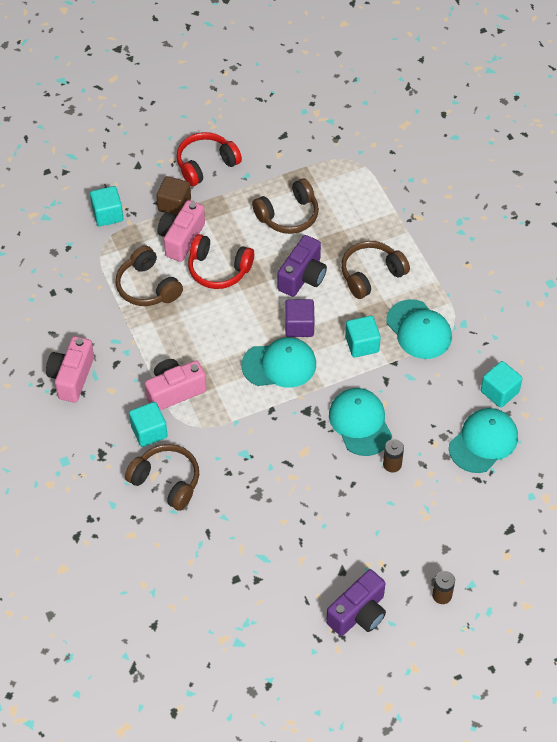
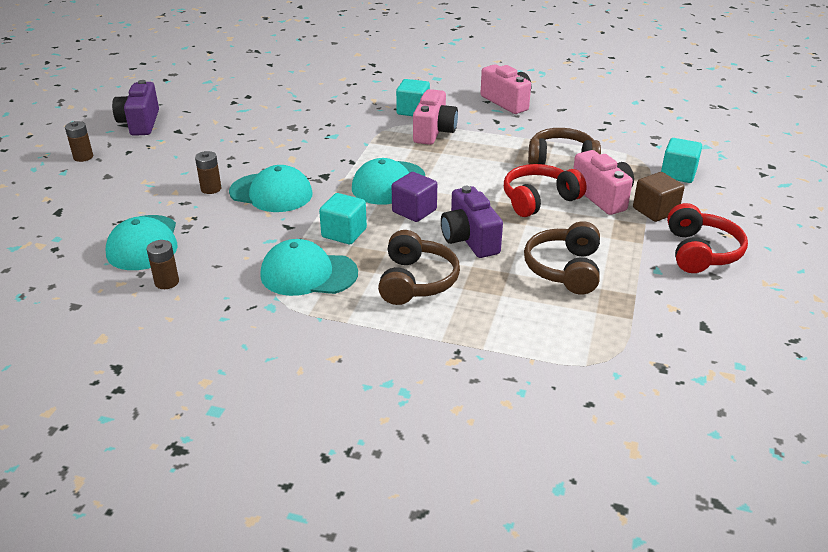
camera: 130 degrees right, 20 degrees down
brown headphones [125,444,199,511] -> none
turquoise cube [481,361,523,408] -> brown battery [147,240,179,289]

